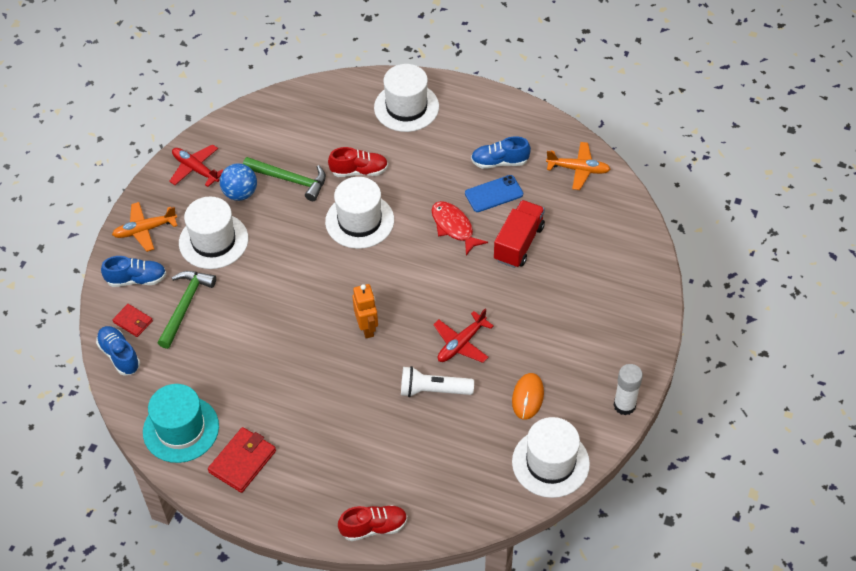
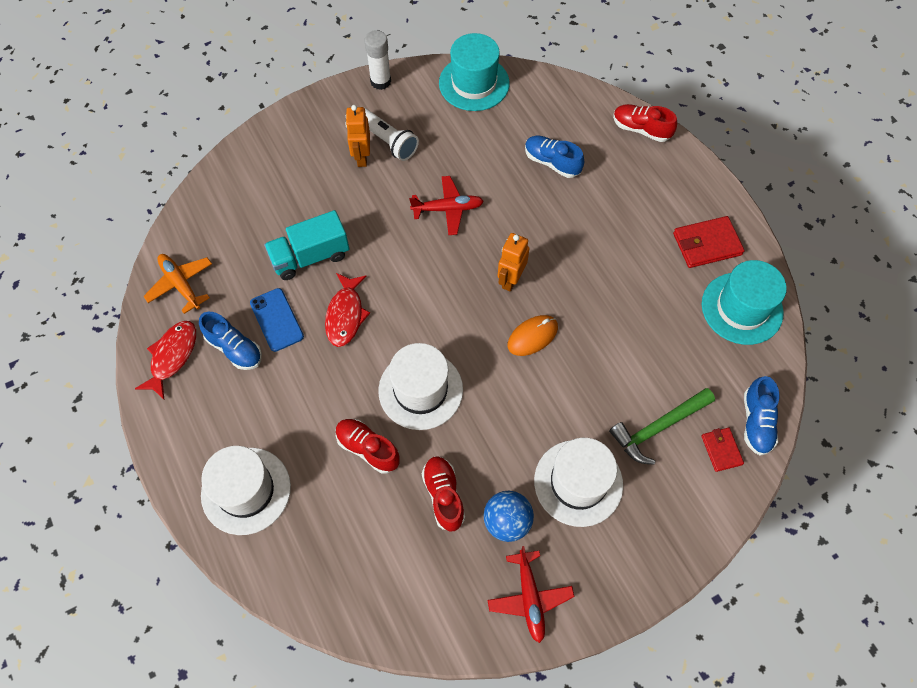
camera: 140 degrees left, 10 degrees up
blue shoe [101,256,166,287] -> blue shoe moved to [525,136,584,178]
orange plane [112,202,177,252] -> none
green hammer [243,157,326,201] -> red shoe [422,456,465,531]
white flashlight [401,366,474,397] -> white flashlight moved to [365,108,419,161]
blue phone [465,175,523,212] -> blue phone turned 45 degrees clockwise [250,288,304,352]
red truck [494,200,545,268] -> turquoise truck [264,210,349,280]
orange mouse [512,373,544,420] -> orange mouse moved to [508,315,558,356]
white hat [512,417,590,498] -> turquoise hat [439,33,510,111]
none -> red fish [135,321,196,399]
none -> orange robot [345,105,370,167]

